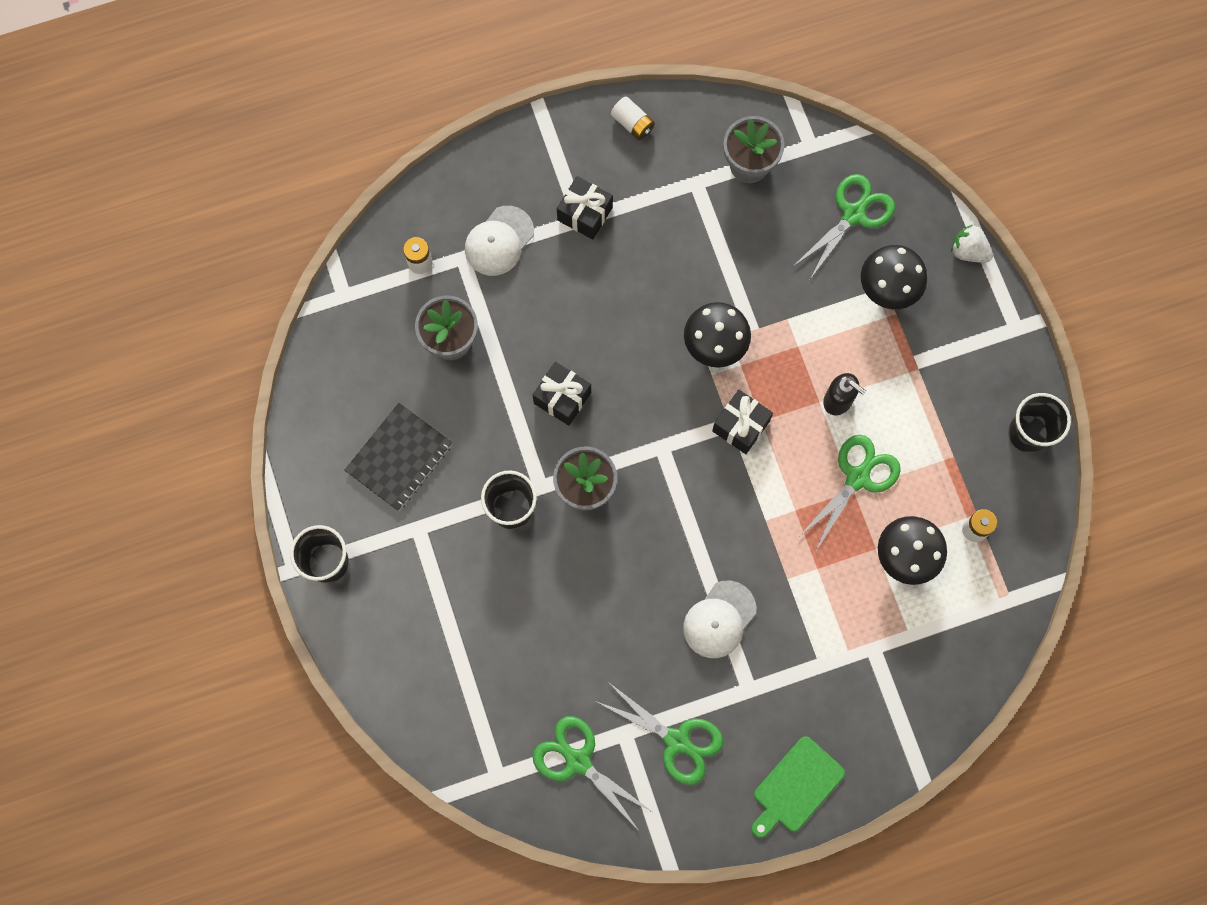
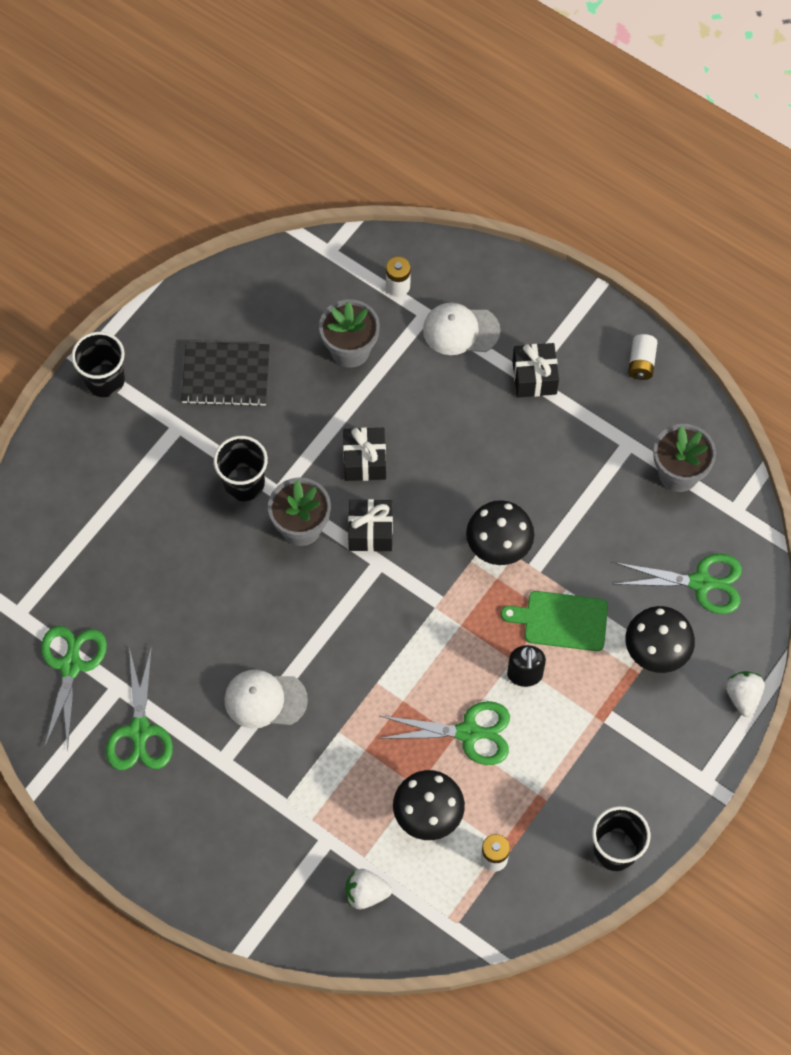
camera: 55 degrees right, 10 degrees down
black gift [712,390,773,454] -> black gift moved to [348,499,393,552]
green cutting board [751,736,845,838] -> green cutting board moved to [501,591,608,651]
none -> white strawberry [345,869,392,909]

